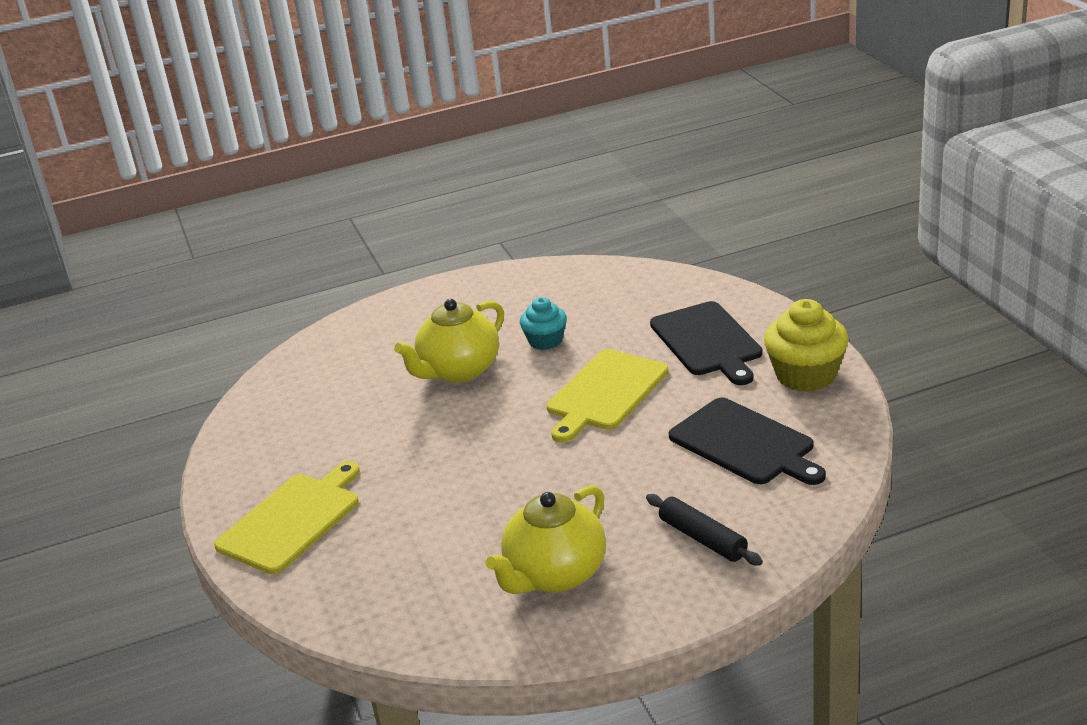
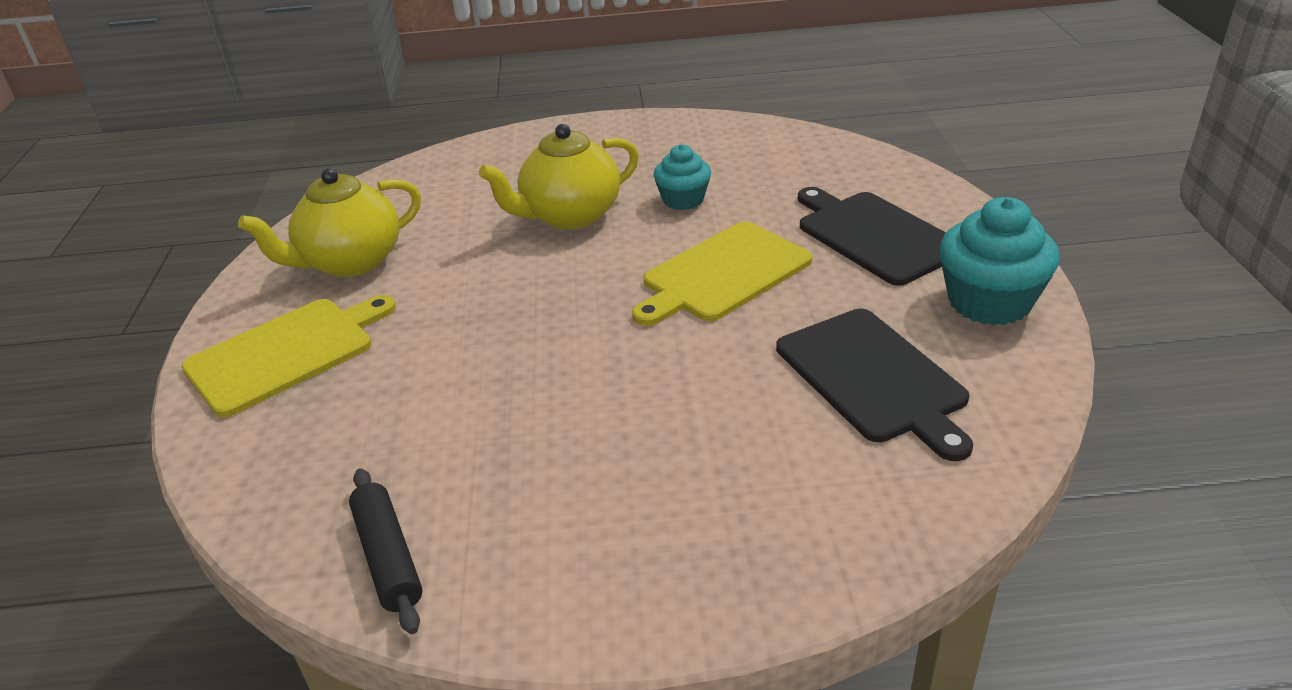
camera: 15 degrees right, 5 degrees up
yellow teapot [486,485,606,594] -> yellow teapot moved to [238,168,421,277]
black rolling pin [646,494,763,566] -> black rolling pin moved to [349,468,422,634]
black cutting board [650,301,763,385] -> black cutting board turned 150 degrees clockwise [798,187,946,286]
yellow cupcake [764,299,849,392] -> turquoise cupcake [939,197,1060,325]

